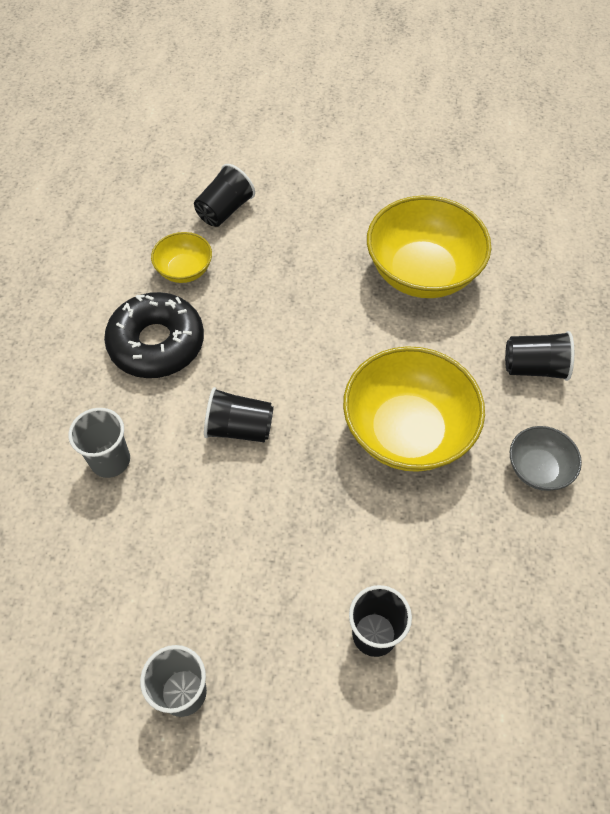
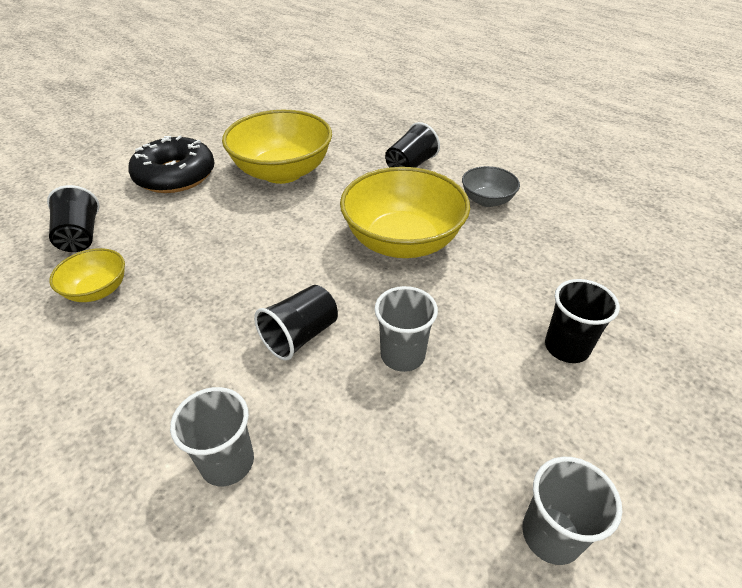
camera: 55 degrees left, 15 degrees down
black donut [104,292,204,378] -> black donut moved to [128,135,215,193]
none -> grey cup [374,286,438,372]

